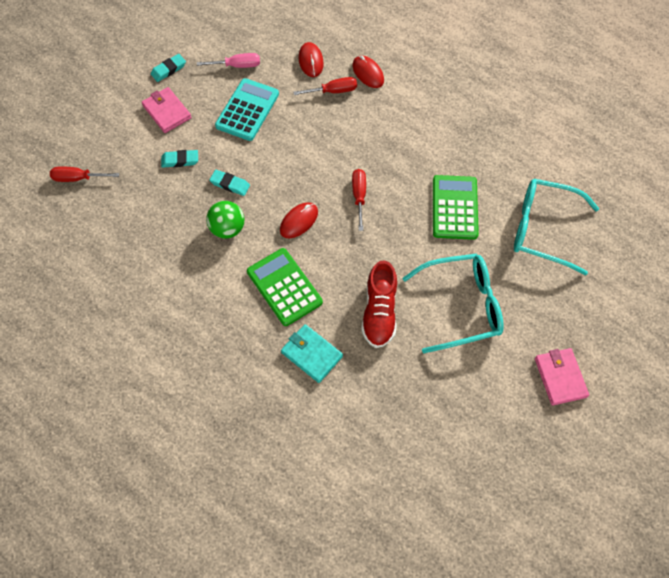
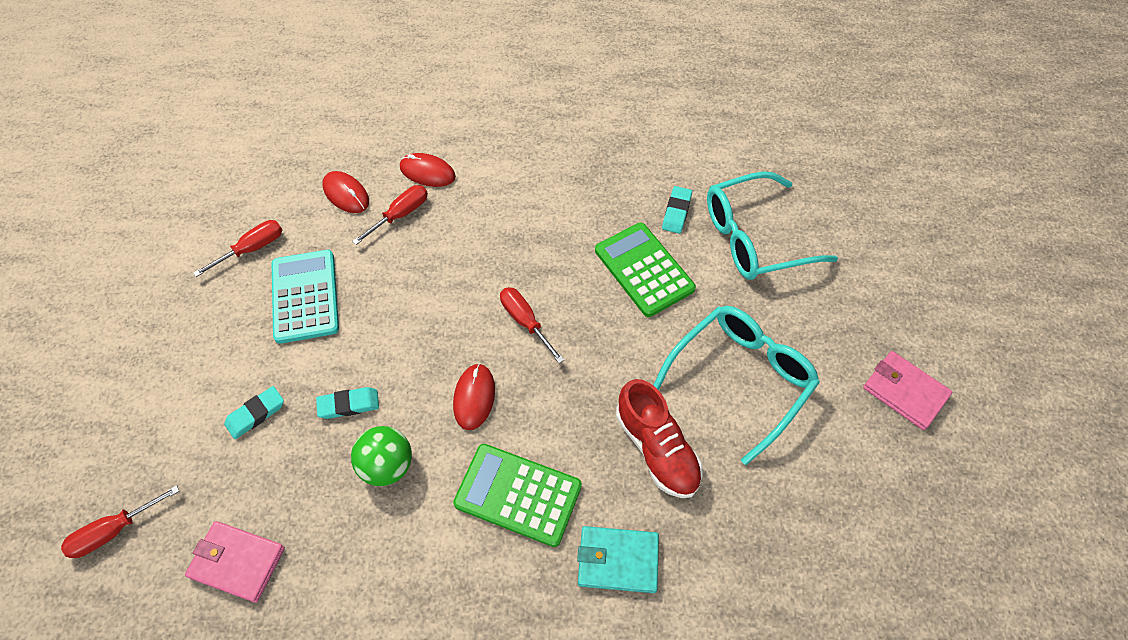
camera: 35 degrees left, 5 degrees down
pink wallet [142,87,192,133] -> pink wallet moved to [185,521,285,603]
turquoise eraser [151,54,186,82] -> turquoise eraser moved to [662,186,692,234]
pink screwdriver [197,53,260,68] -> red screwdriver [193,220,282,277]

